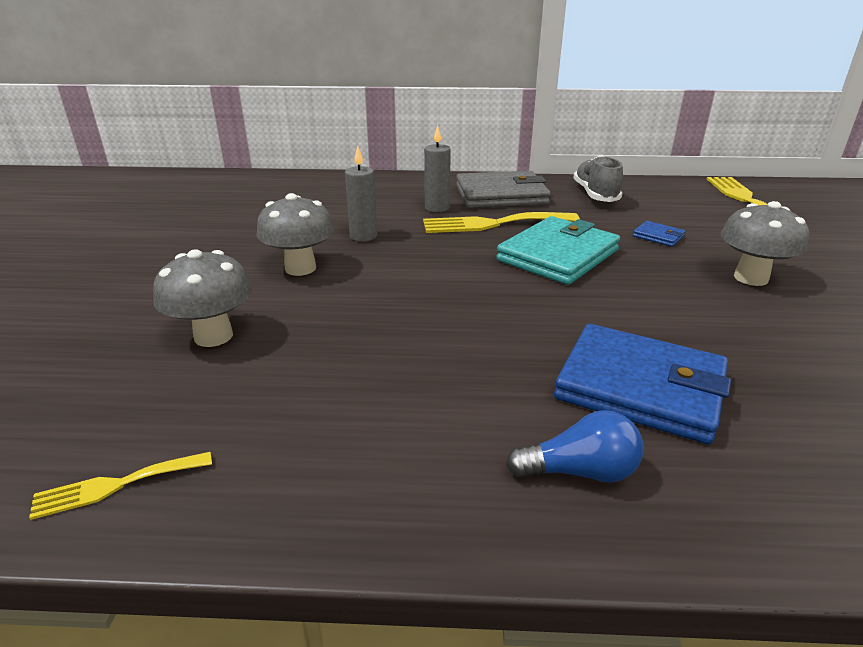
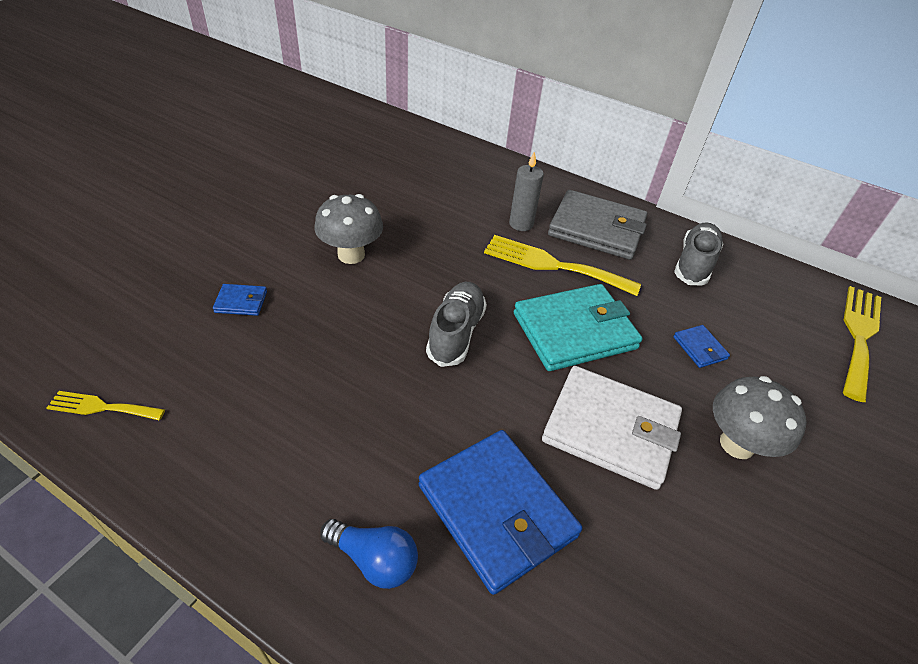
camera: 25 degrees right, 15 degrees up
grey mushroom [153,249,252,347] -> blue wallet [213,284,267,316]
grey candle [345,146,377,242] -> none
none -> grey shoe [426,282,487,367]
none -> white wallet [542,366,682,490]

